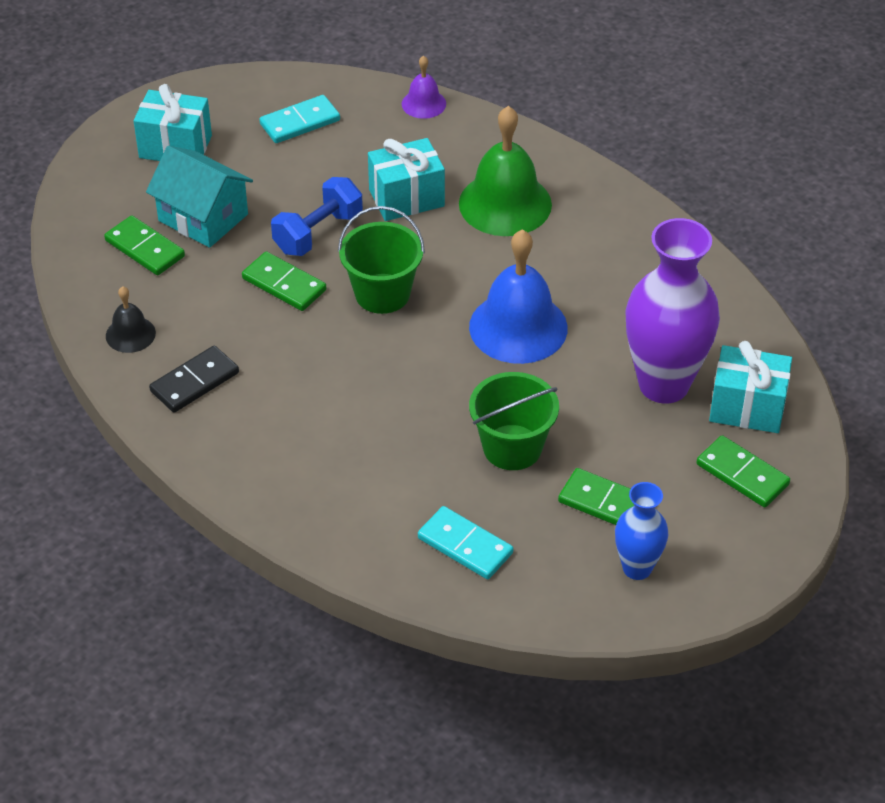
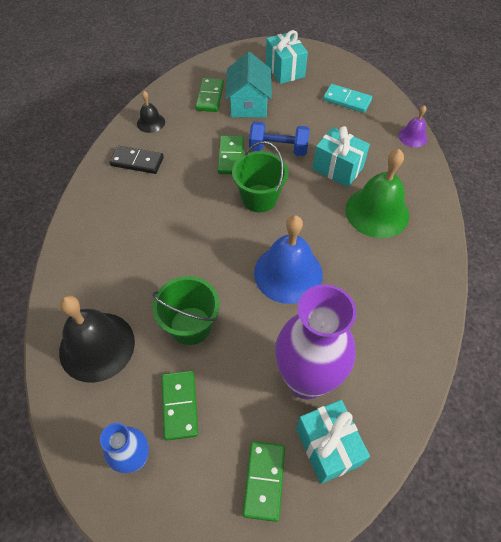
camera: 55 degrees right, 10 degrees up
turquoise domino [418,506,513,579] -> black bell [59,295,135,383]

